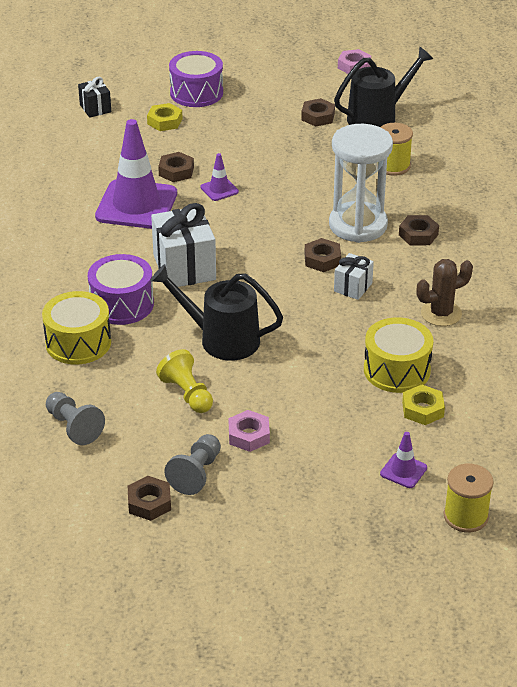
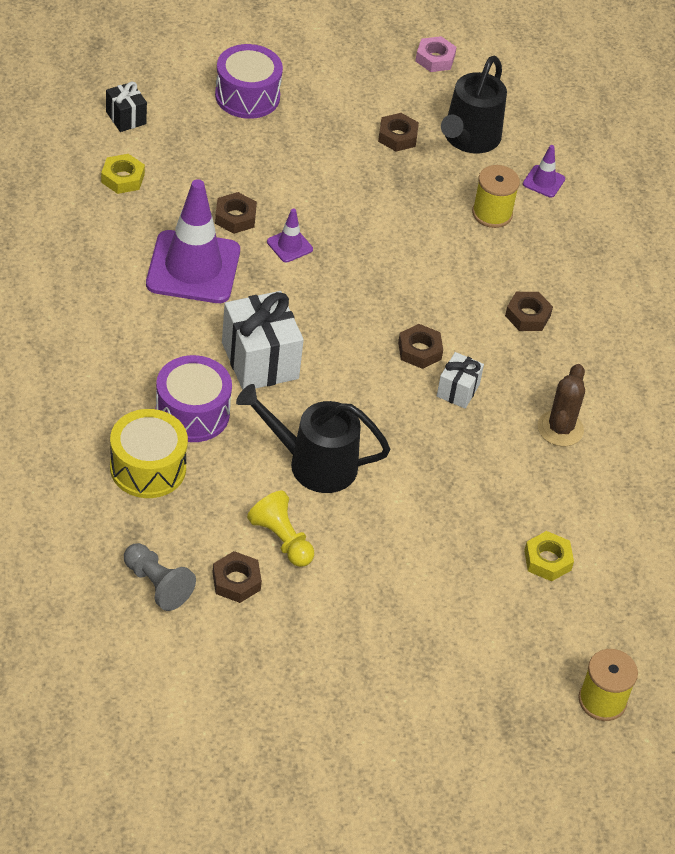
camera: 10 degrees left, 10 degrees up
brown nut [128,476,171,521] -> brown nut moved to [212,551,262,603]
yellow nut [147,103,183,131] -> yellow nut moved to [101,154,145,194]
grey pawn [165,434,221,495] -> none
pink nut [229,410,270,452] -> none
white hourglass [329,124,393,243] -> none
black watering can [334,47,433,127] -> black watering can turned 150 degrees clockwise [441,56,507,153]
yellow drum [364,317,433,393] -> none
purple traffic cone [380,432,427,488] -> purple traffic cone moved to [523,145,565,197]
brown cactus [416,259,473,326] -> brown cactus turned 45 degrees counterclockwise [537,364,585,446]

